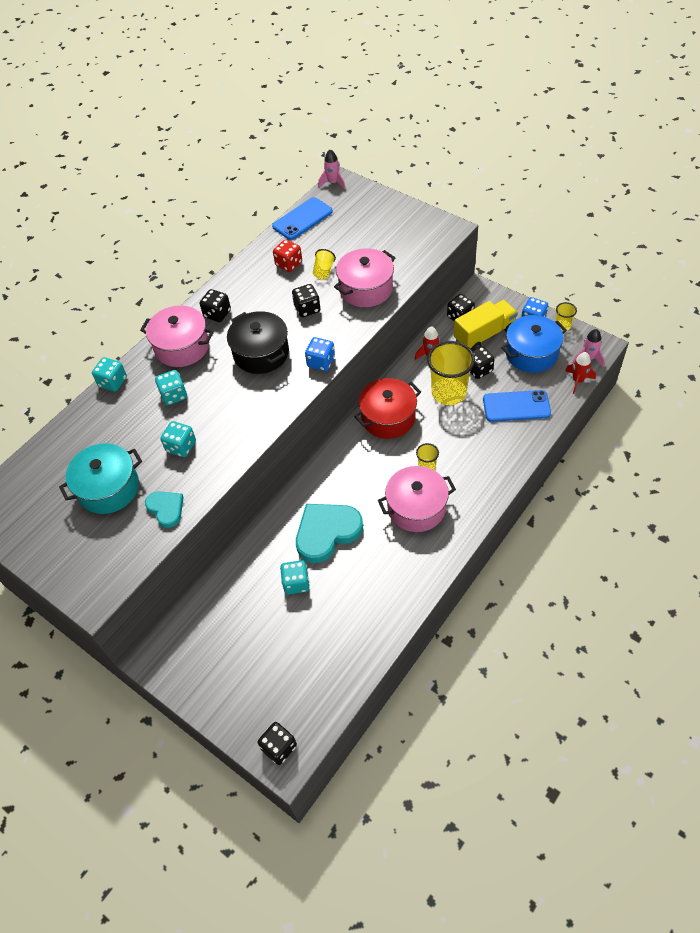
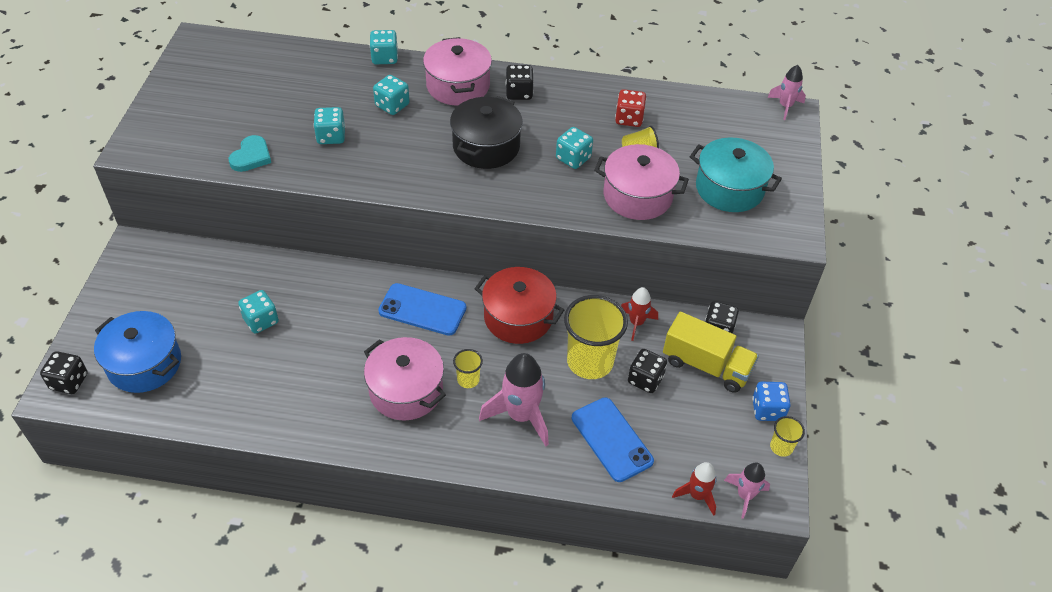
camera: 55 degrees right, 5 degrees down
turquoise pot [59,443,142,514] -> turquoise pot moved to [690,137,782,212]
blue phone [272,197,333,240] -> blue phone moved to [378,283,467,336]
black dice [292,284,320,317] -> turquoise dice [556,127,593,169]
turquoise heart [296,504,363,563] -> none
blue dice [305,337,335,371] -> none
blue pot [501,315,567,373] -> blue pot moved to [94,311,181,393]
none -> pink rocket [479,353,549,447]

